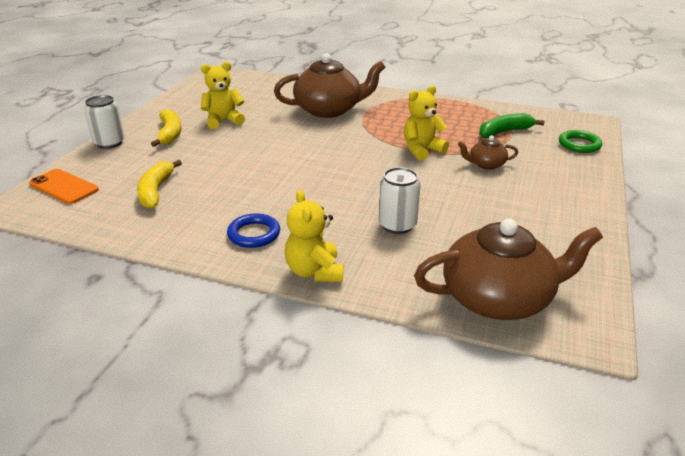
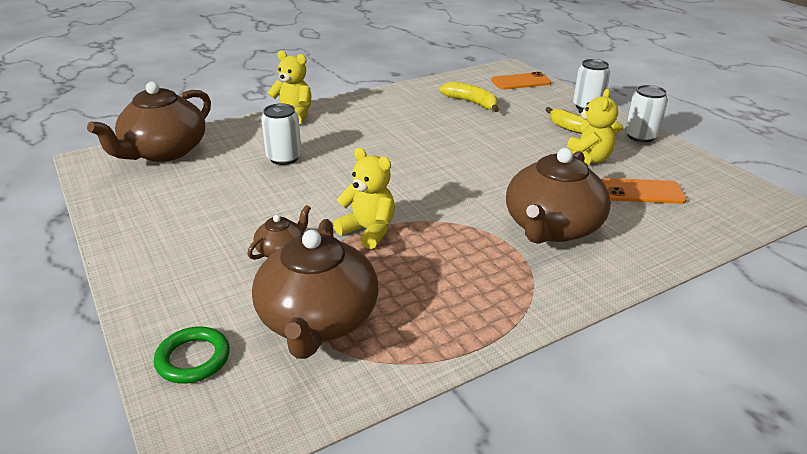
camera: 130 degrees right, 0 degrees up
blue ring [227,213,280,248] -> none
yellow teddy bear [404,85,449,161] -> yellow teddy bear turned 60 degrees counterclockwise [333,148,395,249]
green banana [479,113,544,138] -> brown teapot [252,219,379,359]
none -> orange phone [602,178,687,204]
none -> white can [625,85,668,142]

